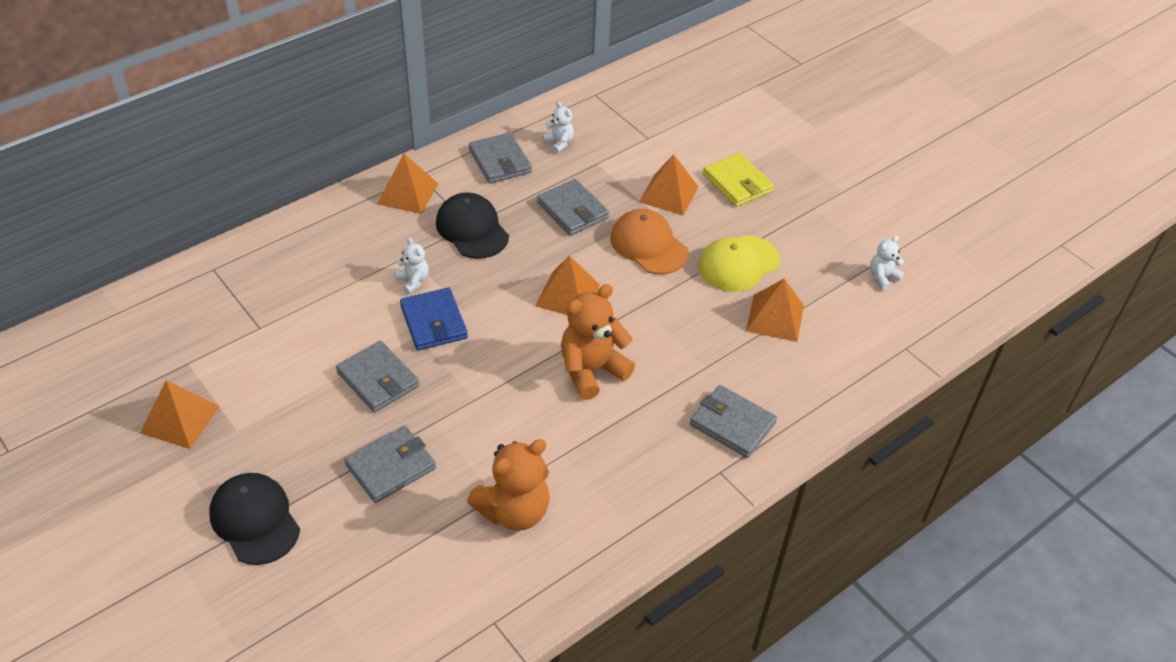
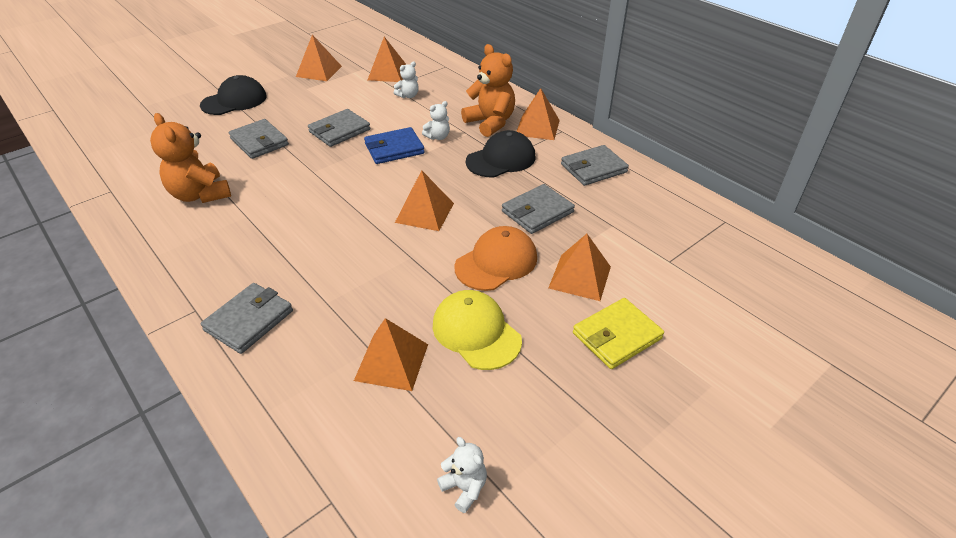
camera: 90 degrees right, 5 degrees down
white teddy bear [542,101,574,153] -> white teddy bear moved to [394,62,419,98]
orange teddy bear [561,284,635,400] -> orange teddy bear moved to [461,44,515,137]
none -> orange pyramid [368,37,406,82]

